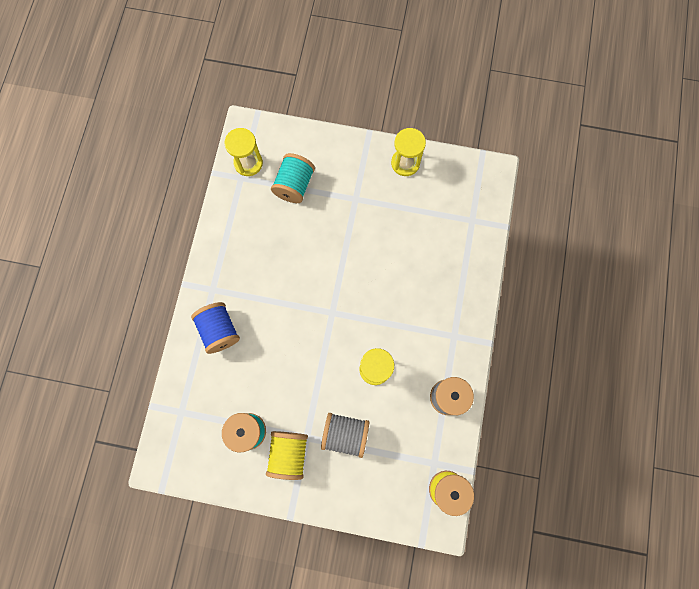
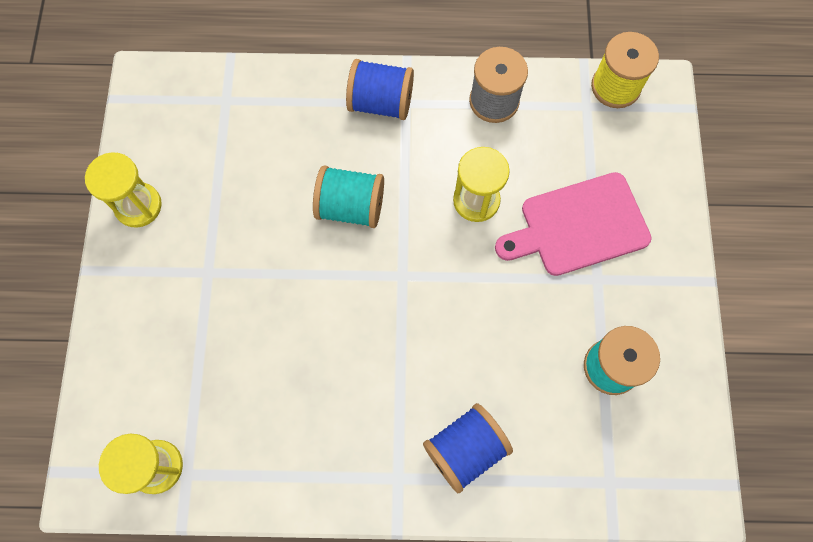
camera: 100 degrees left, 5 degrees down
yellow spool [266,431,308,480] -> none
turquoise spool [271,153,315,203] -> turquoise spool moved to [313,165,384,228]
grey spool [321,413,369,458] -> pink cutting board [495,172,652,276]
none -> blue spool [346,59,414,120]

